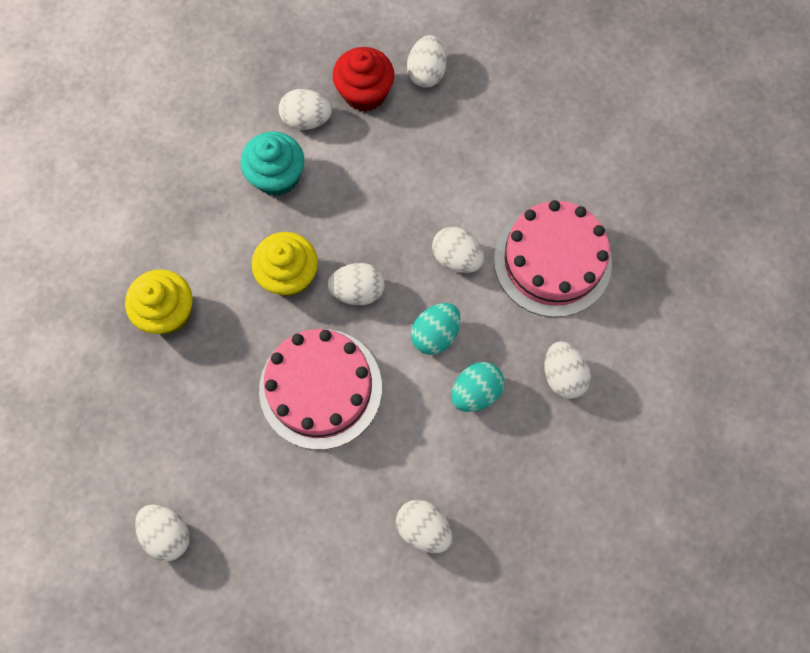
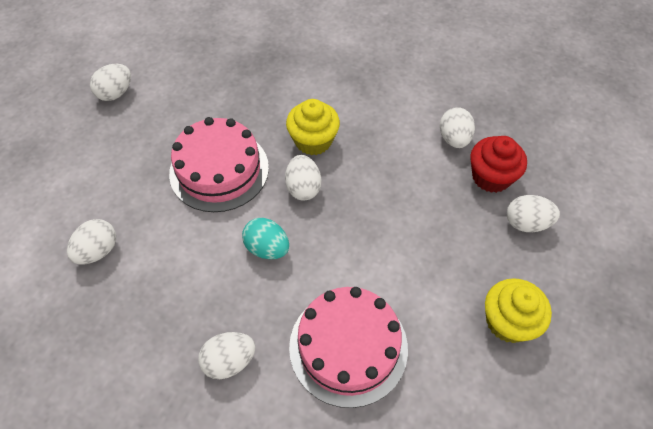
camera: 85 degrees right, 15 degrees down
yellow cupcake [125,269,192,334] -> yellow cupcake moved to [485,278,552,343]
turquoise cupcake [240,131,304,196] -> none
white egg [432,227,484,273] -> none
turquoise egg [451,362,504,412] -> none

